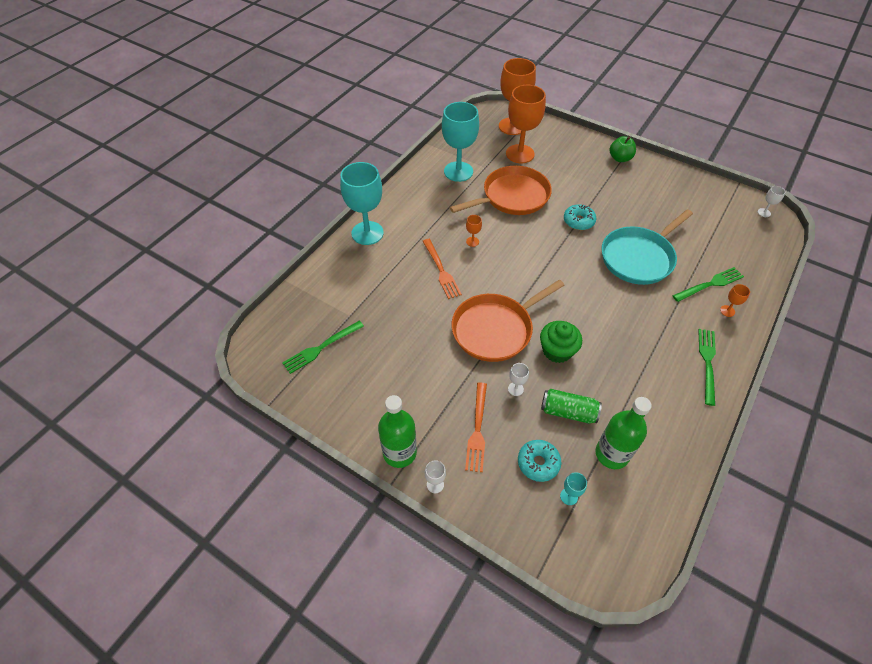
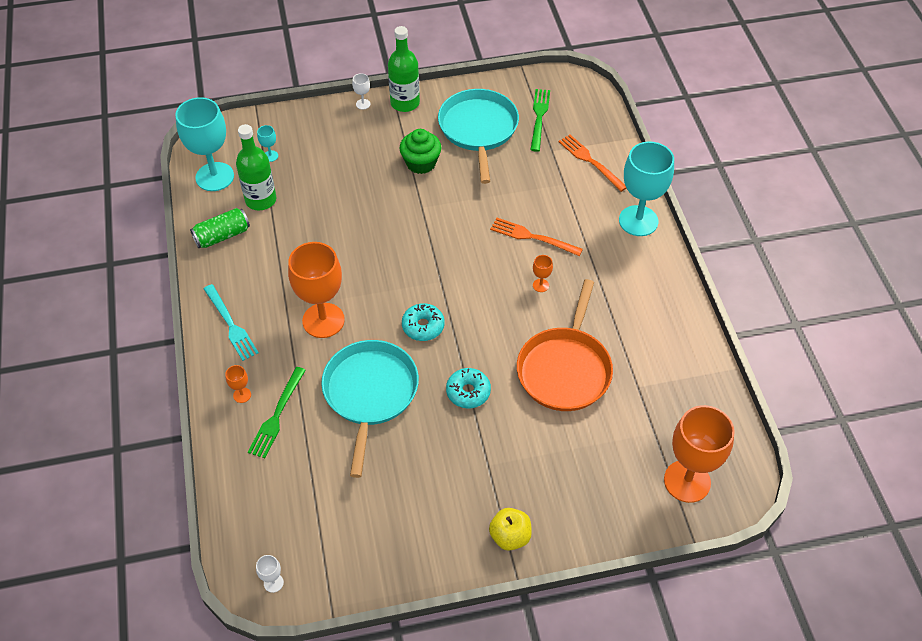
camera: 135 degrees right, 0 degrees up
turquoise goblet [442,102,479,182] -> turquoise goblet moved to [175,97,234,191]
orange pan [452,280,565,362] -> none
orange fork [465,382,487,472] -> orange fork moved to [558,135,626,192]
orange goblet [506,85,546,163] -> orange goblet moved to [288,242,345,338]
white goblet [508,363,529,396] -> none
turquoise donut [518,440,561,482] -> turquoise donut moved to [402,303,445,341]
green cupcake [540,321,582,363] -> green cupcake moved to [399,129,441,174]
green can [541,389,602,424] -> green can moved to [190,208,250,248]
green apple [610,136,636,162] -> yellow apple [489,508,532,551]
green fork [698,329,716,406] -> turquoise fork [204,284,259,361]
none -> turquoise pan [438,89,519,184]

